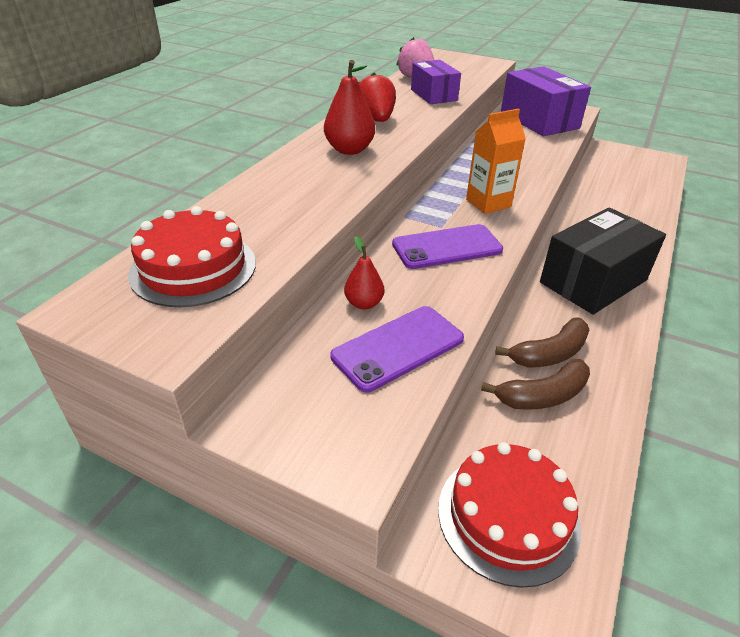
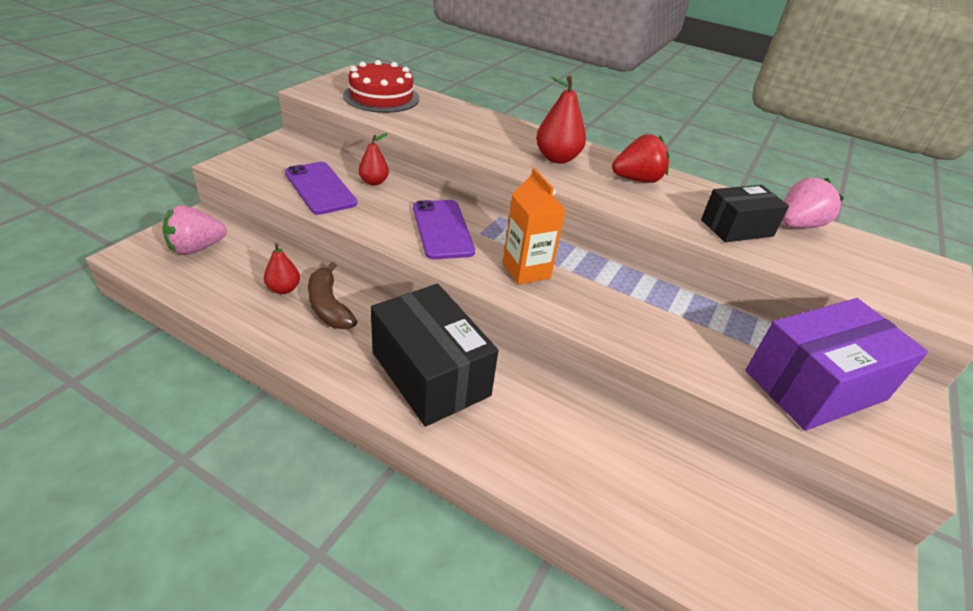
camera: 90 degrees right, 0 degrees up
purple box [411,60,461,104] -> black box [701,185,789,242]
red cake [438,442,581,588] -> pink strawberry [163,205,227,255]
brown banana [481,359,590,410] -> red pear [264,243,300,294]

